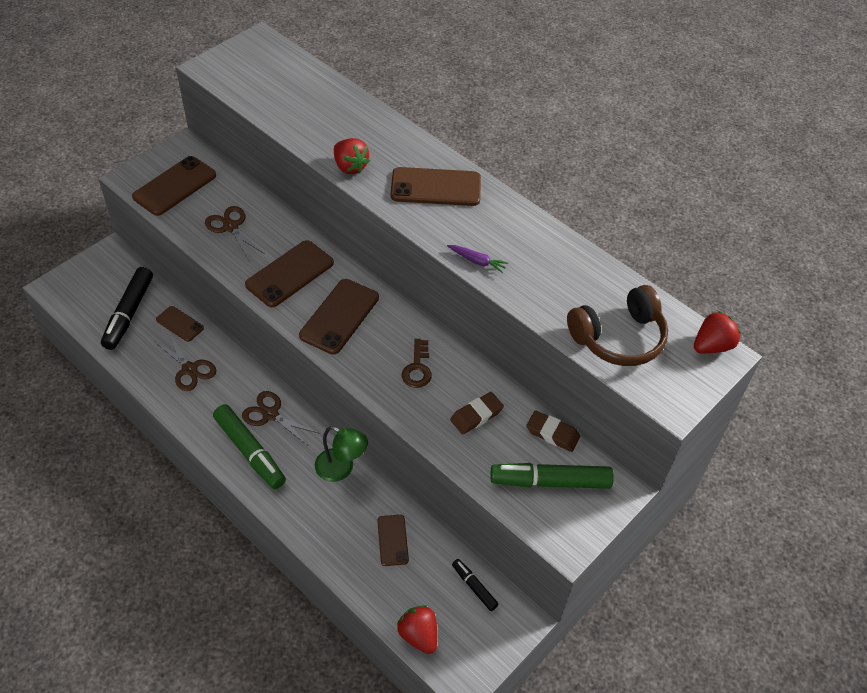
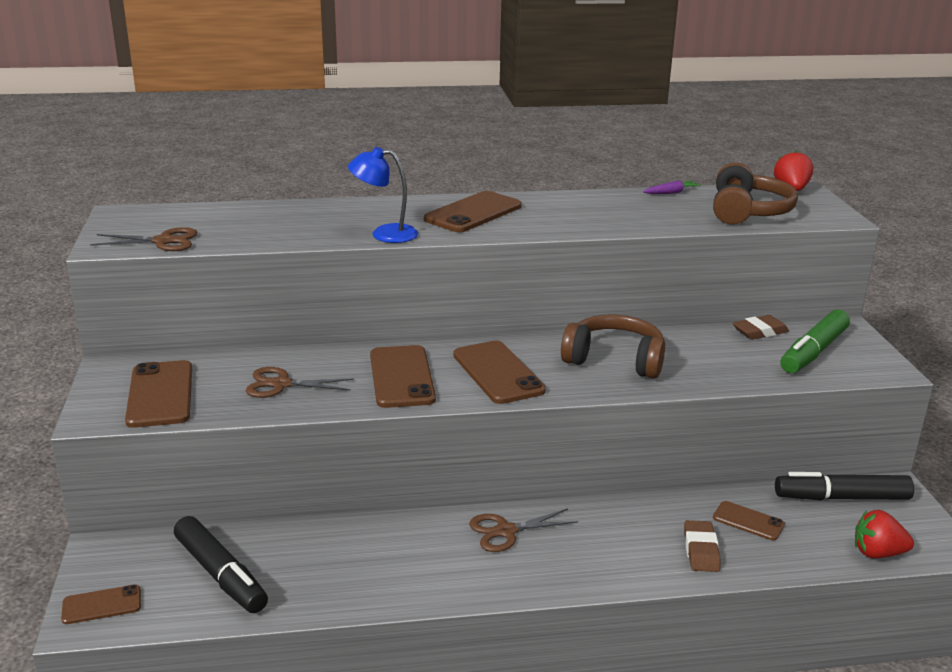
camera: 50 degrees left, 25 degrees down
brown scissors [154,333,216,391] -> brown scissors moved to [91,227,198,251]
brown phone [156,306,204,342] -> brown phone moved to [61,585,141,624]
green marker [213,404,286,489] -> none
green lamp [315,426,368,482] -> none
red strawberry [334,138,370,174] -> blue lamp [348,147,418,243]
brown key [402,339,432,388] -> brown headphones [561,315,665,379]
purple carrot [447,245,508,273] -> purple carrot moved to [643,180,701,194]
brown eraser [450,392,504,435] -> brown eraser moved to [684,520,721,572]
black marker [452,559,499,611] -> black marker [775,472,914,500], size x1.89

